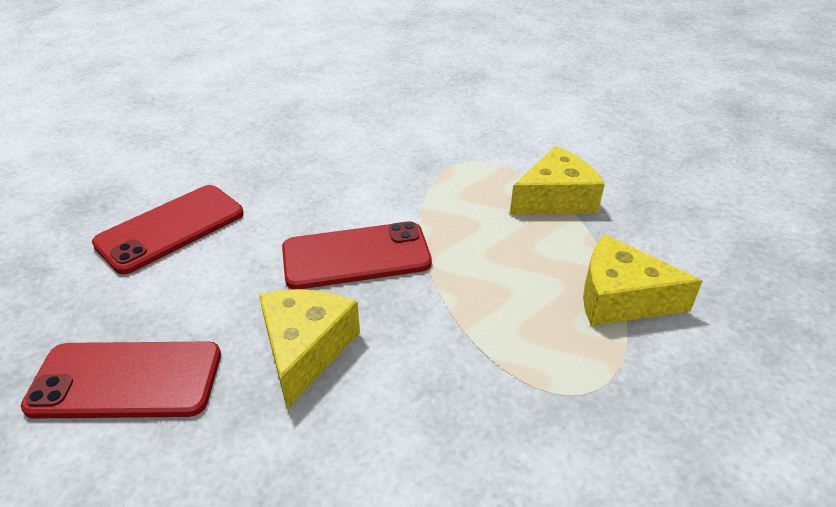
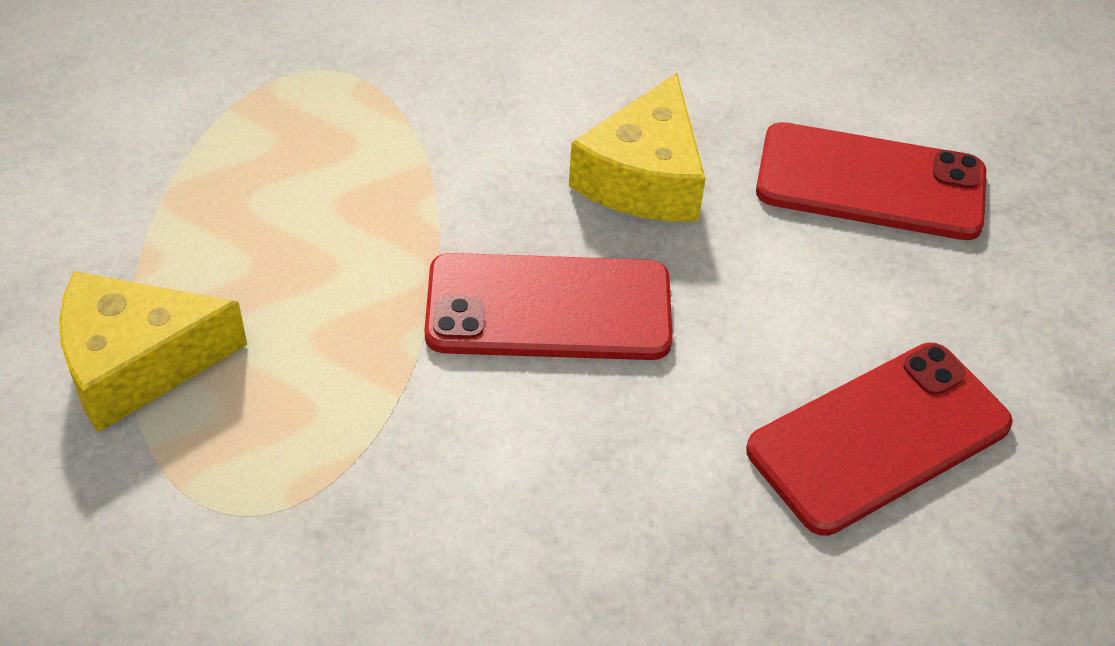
camera: 170 degrees left, 10 degrees up
yellow cheese [583,234,702,326] -> none

